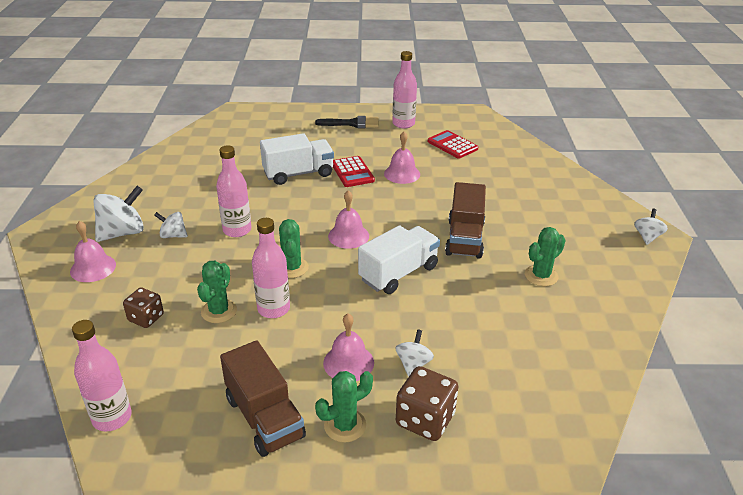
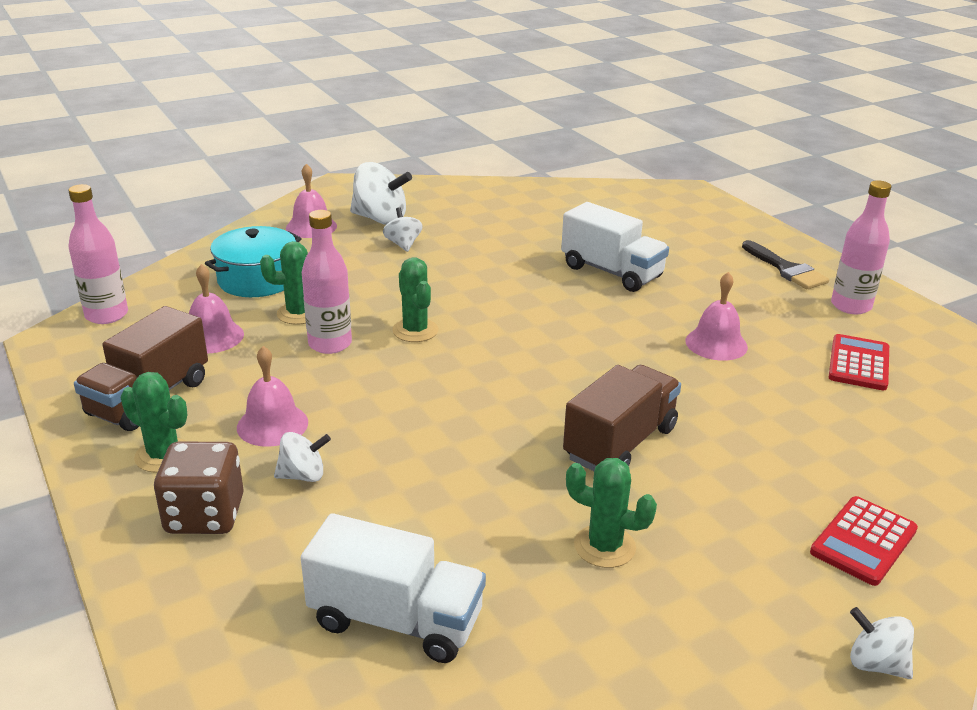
camera: 60 degrees right, 5 degrees down
brown dice [123,288,164,328] -> turquoise pot [205,226,302,297]
pink bottle [216,145,251,237] -> none
green cactus [279,219,309,278] -> green cactus turned 75 degrees counterclockwise [392,257,438,342]
pink bell [328,190,369,249] -> pink bell moved to [189,264,244,353]
red calculator [333,156,375,187] -> red calculator moved to [810,496,918,586]
white truck [358,225,440,294] -> white truck moved to [301,513,486,663]
brown truck [445,182,486,259] -> brown truck turned 150 degrees clockwise [563,365,681,471]
white spinning top [634,209,668,245] -> white spinning top turned 135 degrees counterclockwise [850,607,914,679]

